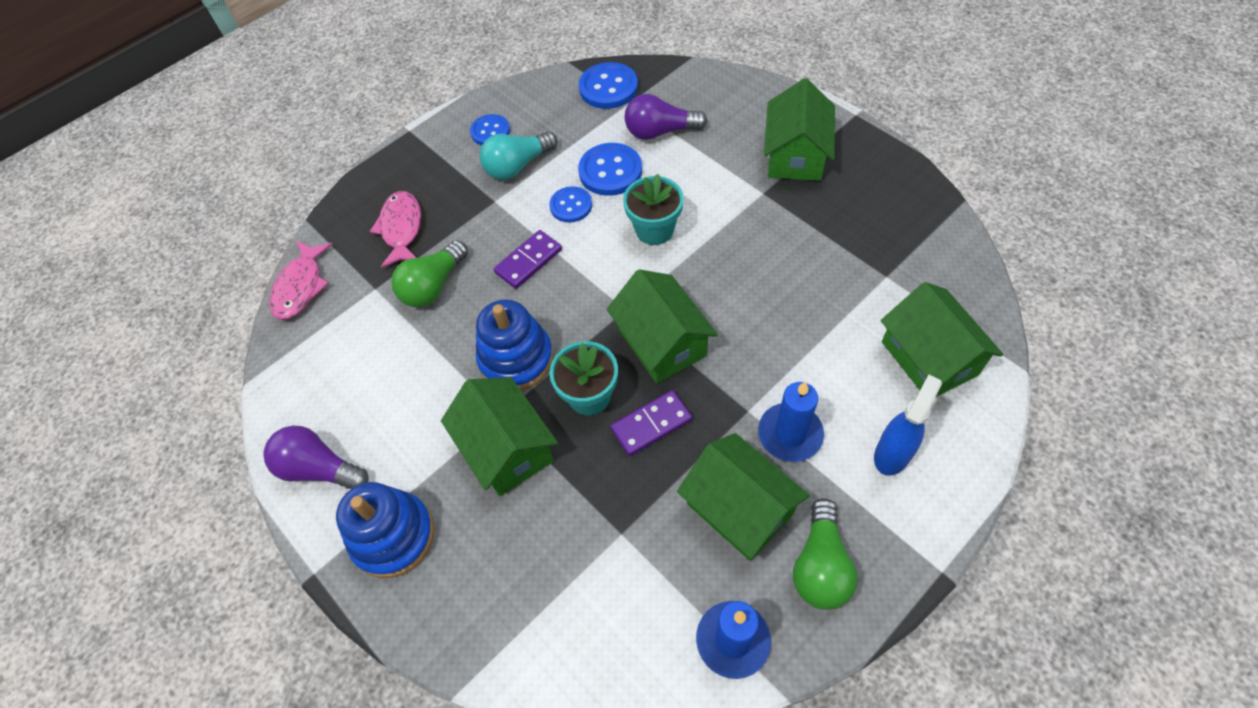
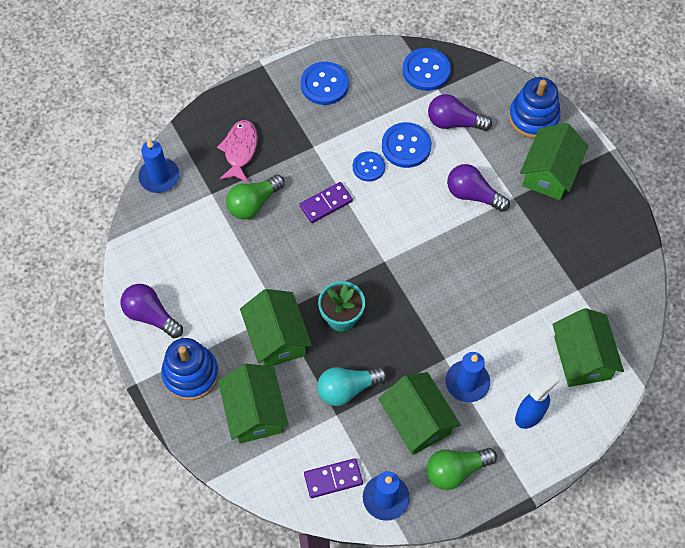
camera: 10 degrees right, 5 degrees up
pink fish [270,241,333,320] -> blue candle [138,139,179,193]
blue button [470,114,510,145] -> blue button [301,62,349,105], size x1.54
blue stacking toy [476,300,554,390] -> blue stacking toy moved to [509,77,561,139]
turquoise light bulb [480,131,558,180] -> turquoise light bulb moved to [317,367,387,406]
green house [607,269,718,383] -> green house moved to [218,364,289,443]
purple domino [610,390,692,456] -> purple domino moved to [304,458,363,498]
turquoise flower pot [623,174,684,245] -> none
green light bulb [793,498,858,610] -> green light bulb turned 45 degrees clockwise [426,448,497,490]
none -> purple light bulb [447,164,510,212]

